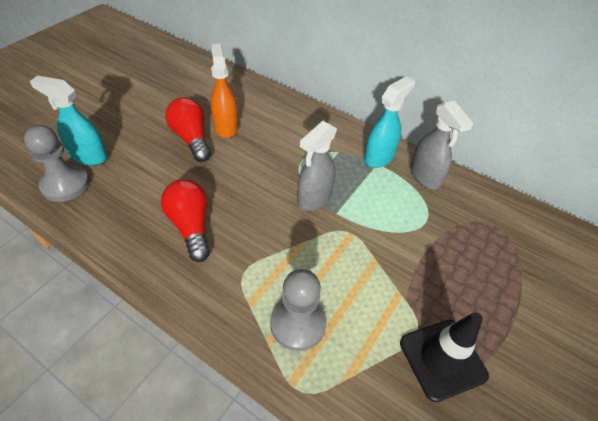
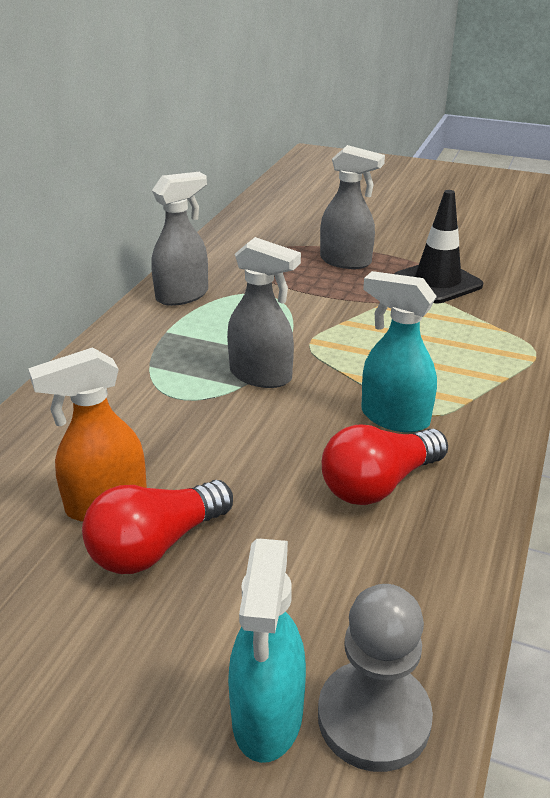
camera: 100 degrees left, 15 degrees down
grey pawn [270,269,326,351] -> none
turquoise spray bottle [364,76,415,168] -> turquoise spray bottle moved to [361,271,437,433]
none -> grey spray bottle [320,145,385,269]

